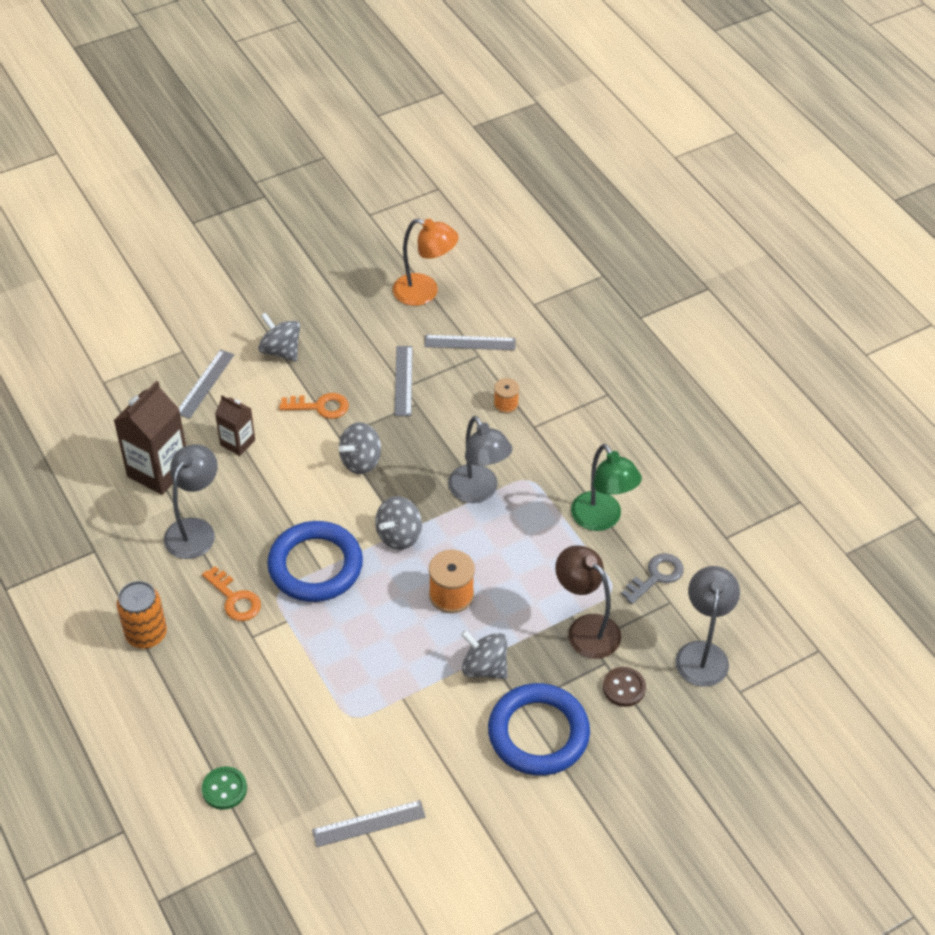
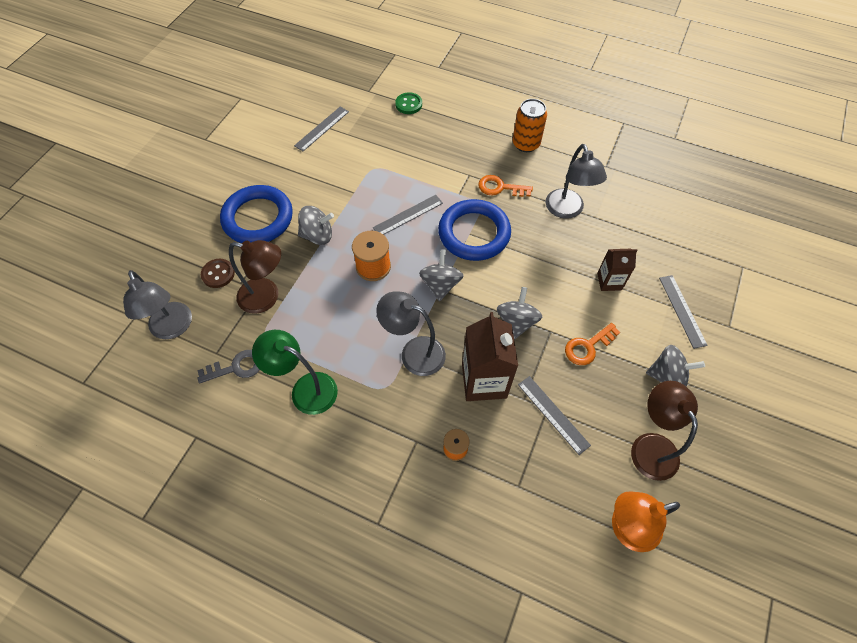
camera: 145 degrees right, 10 degrees up
brown carton [114,381,186,495] -> brown carton moved to [462,312,518,401]
grey ruler [424,335,516,350] -> grey ruler moved to [373,195,443,235]
grey key [621,553,684,604] -> grey key turned 120 degrees counterclockwise [198,350,260,383]
none -> brown lamp [631,381,698,481]

